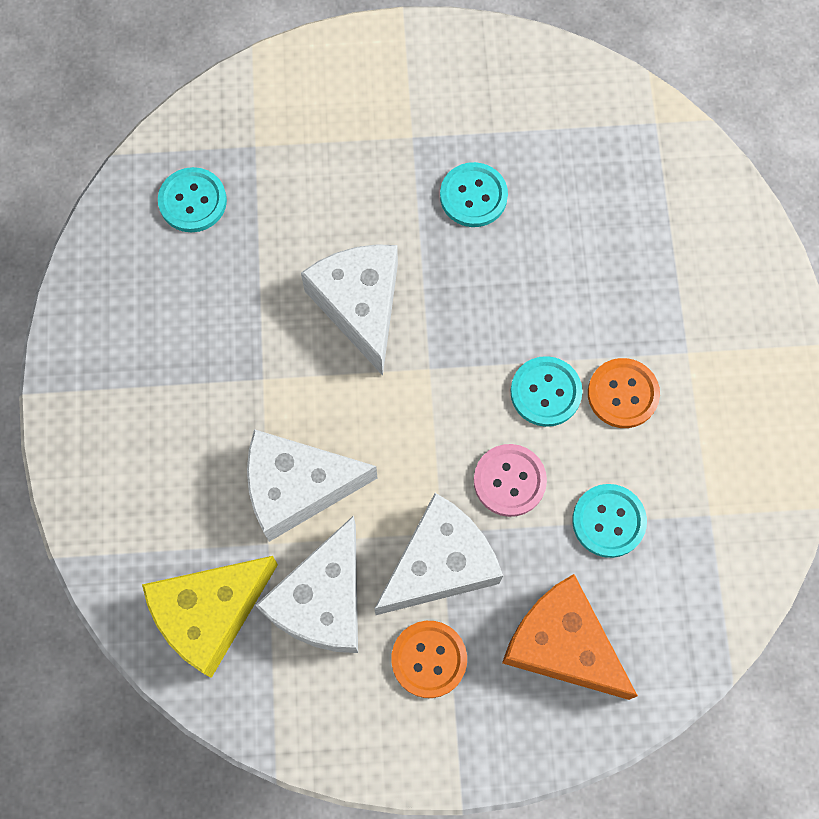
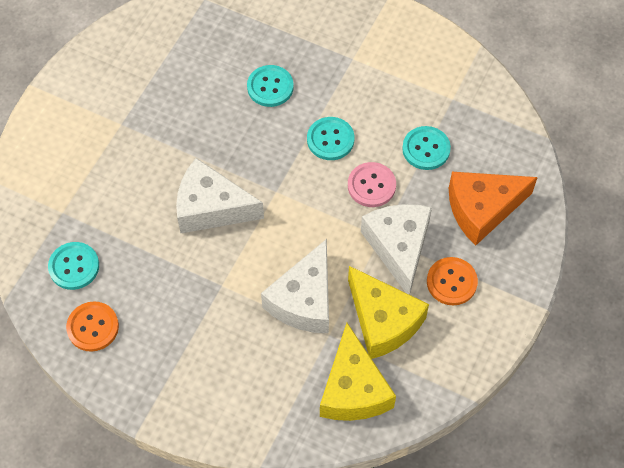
camera: 60 degrees left, 10 degrees down
white cheese [255,515,358,653] -> yellow cheese [348,266,429,359]
turquoise button [440,162,508,227] -> turquoise button moved to [247,65,294,107]
orange button [588,358,660,428] -> orange button moved to [66,301,119,352]

